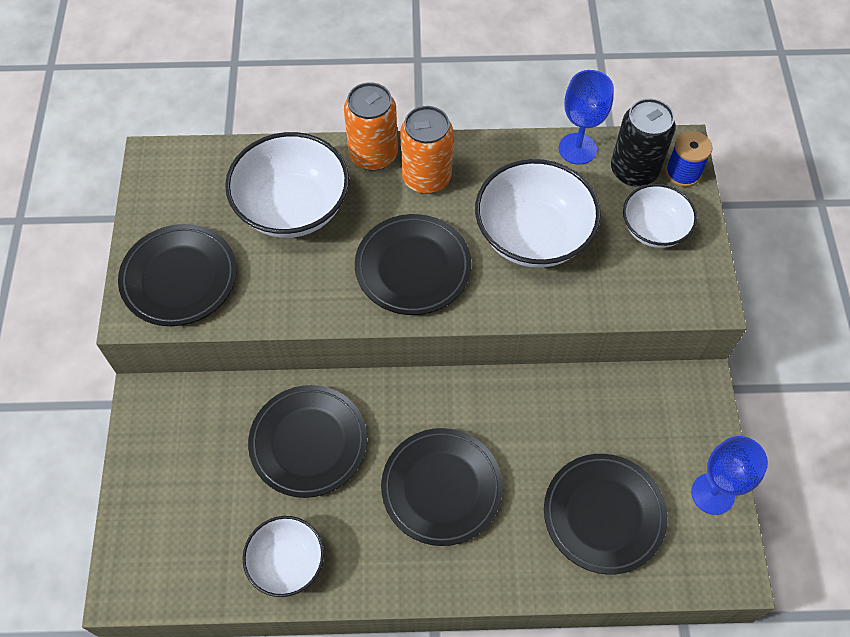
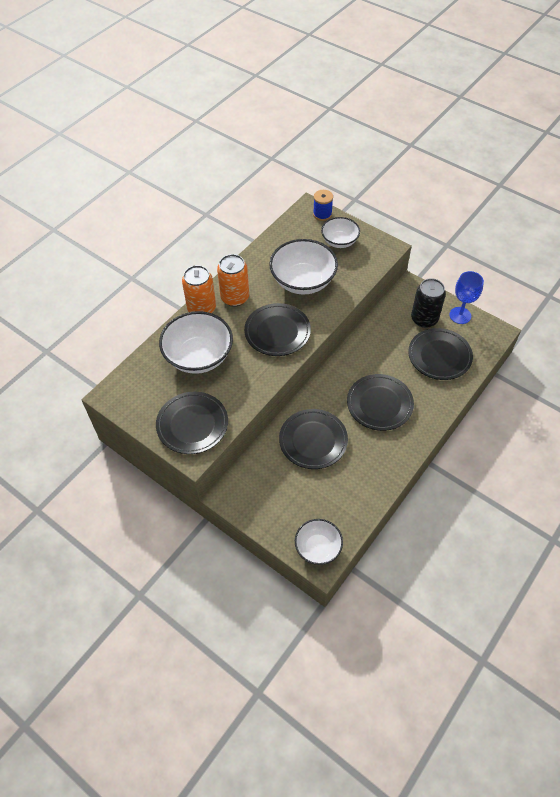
camera: 50 degrees left, 5 degrees down
white bowl [242,516,324,597] -> white bowl moved to [295,519,343,565]
blue goblet [559,70,614,165] -> none
black can [611,98,676,187] -> black can moved to [411,278,446,328]

